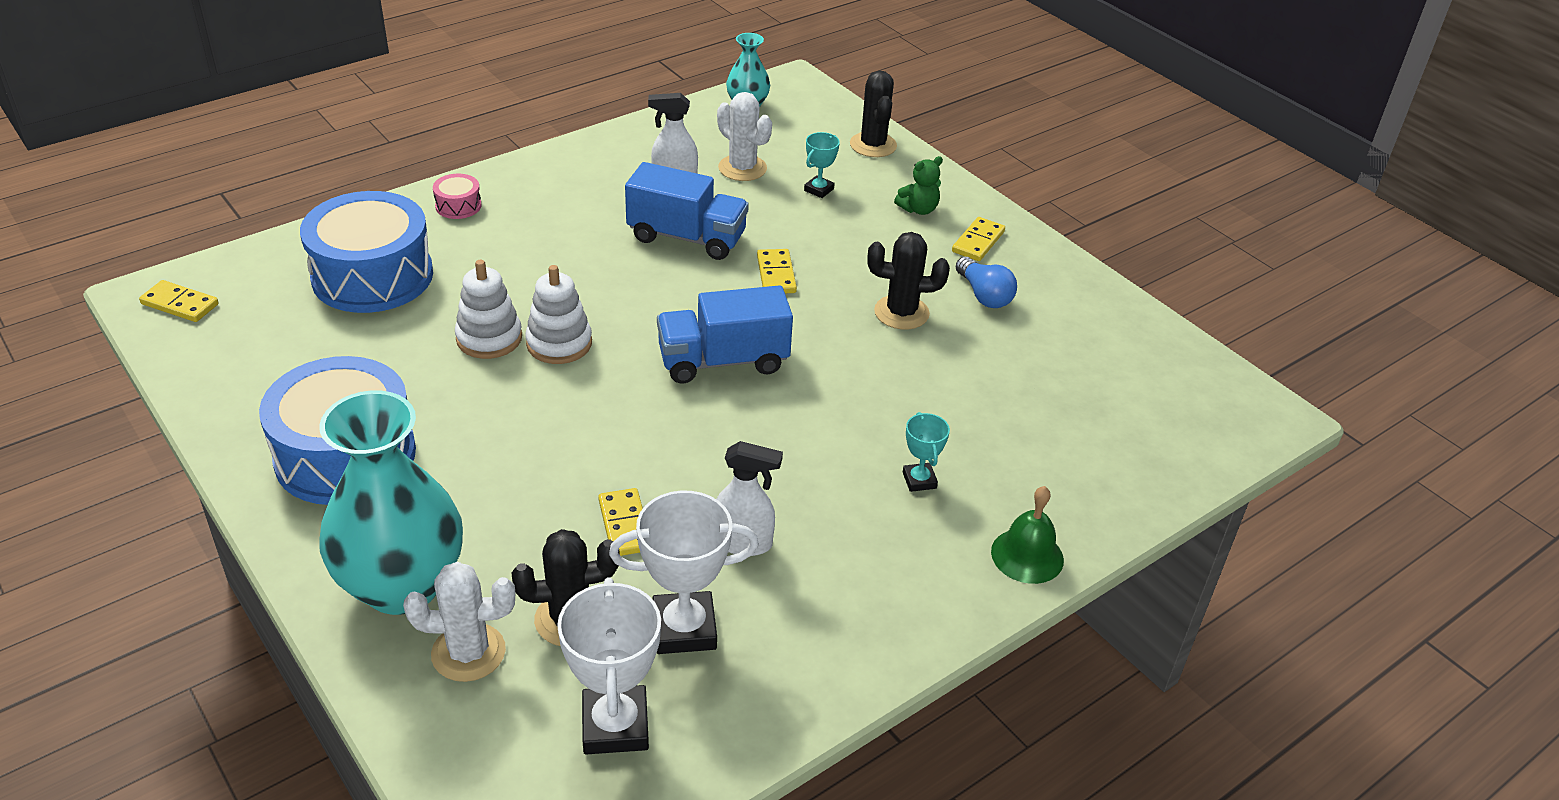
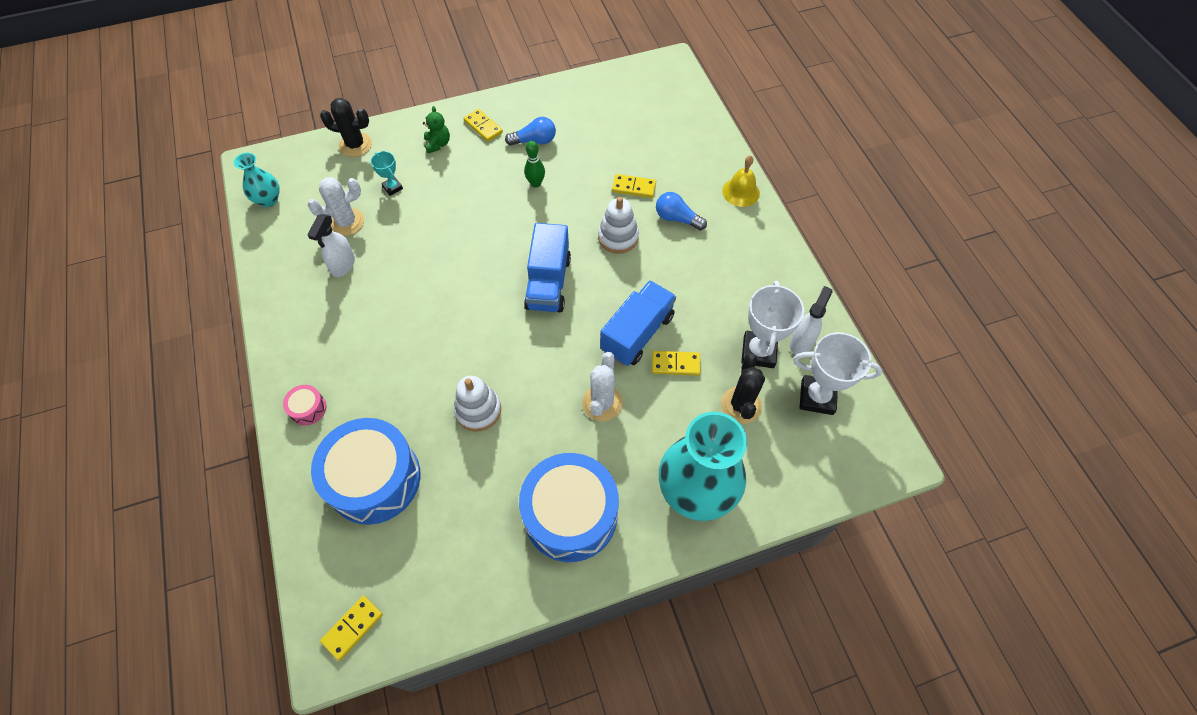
camera: 70 degrees left, 20 degrees up
white cactus [403,562,515,682] -> white cactus moved to [582,352,623,421]
white stacking toy [525,265,592,364] -> white stacking toy moved to [598,197,639,253]
blue truck [625,162,749,260] -> blue truck moved to [600,280,676,366]
white spray bottle [717,441,783,556] -> white spray bottle moved to [790,286,833,355]
yellow domino [757,249,797,293] -> yellow domino moved to [612,174,656,198]
black cactus [868,232,950,329] -> green bowling pin [524,141,545,188]
turquoise trophy [903,412,950,492] -> blue light bulb [656,192,707,230]
green bell [991,486,1064,584] -> yellow bell [722,155,760,207]

